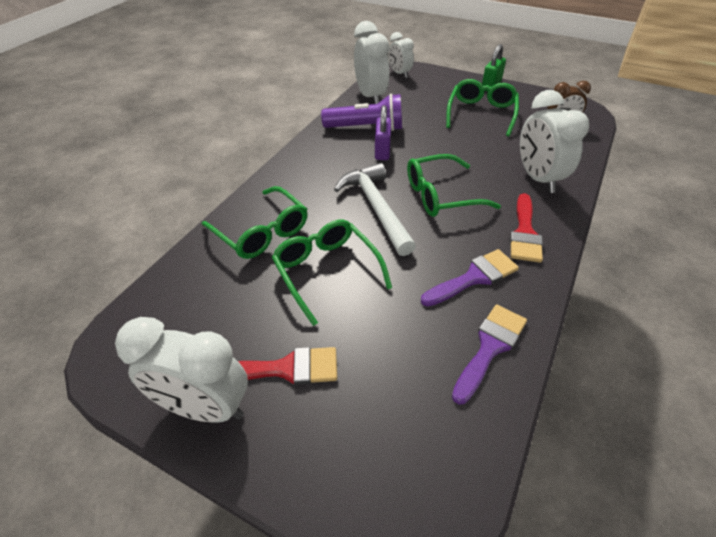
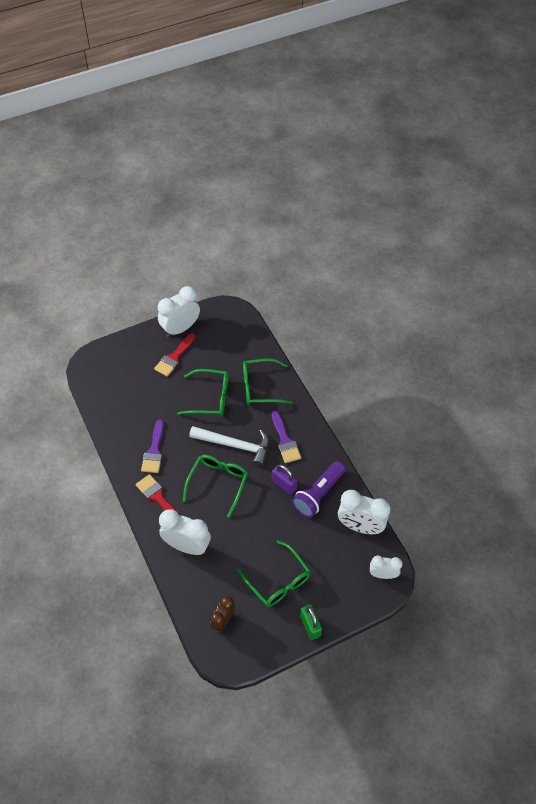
camera: 125 degrees right, 10 degrees up
purple brush [452,304,527,404] -> purple brush moved to [272,411,301,463]

